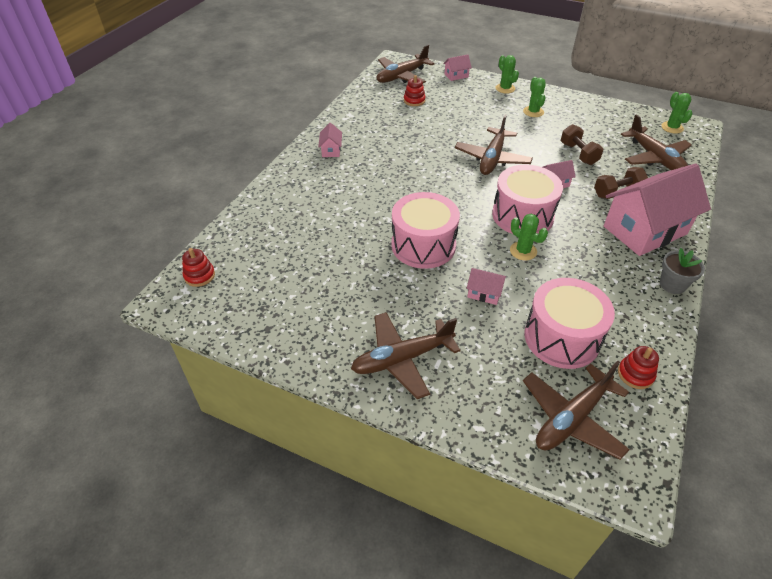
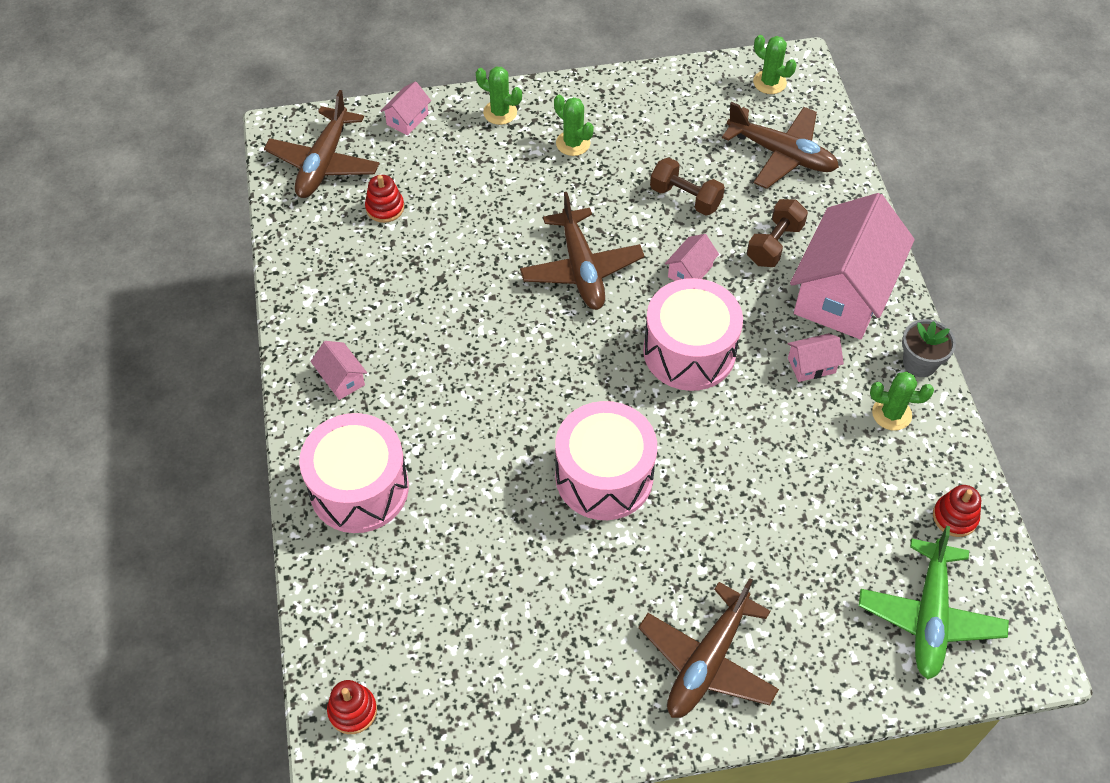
camera: 35 degrees left, 10 degrees up
pink house [467,268,506,305] -> pink house moved to [787,333,844,382]
green cactus [510,214,548,261] -> green cactus moved to [870,372,934,431]
brown plane [523,361,630,460] -> green plane [858,526,1009,679]
pink drum [525,278,615,369] -> pink drum moved to [299,413,409,533]

